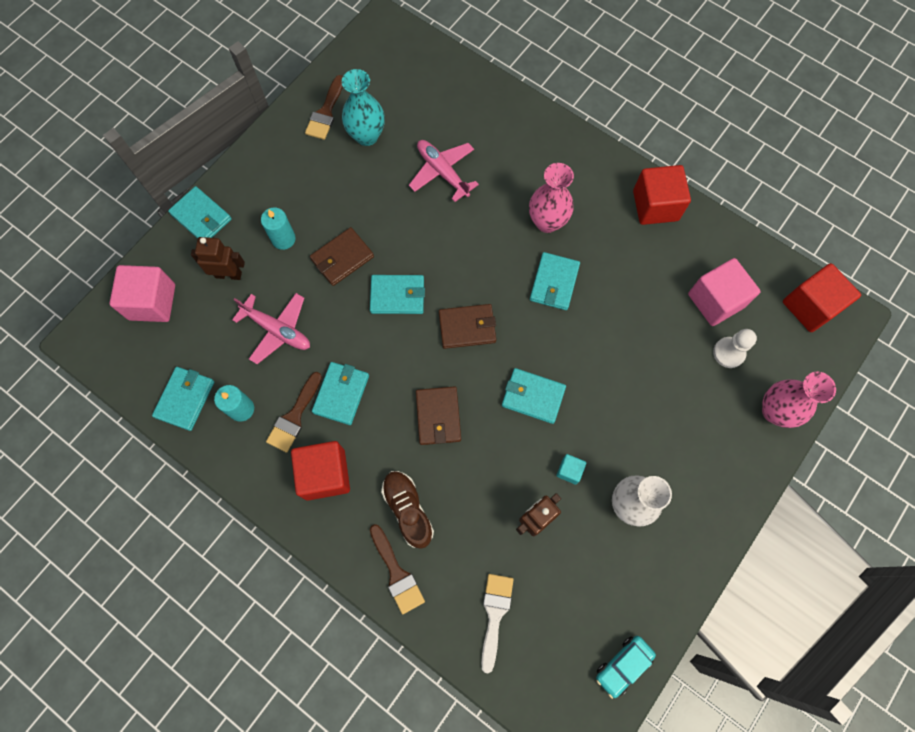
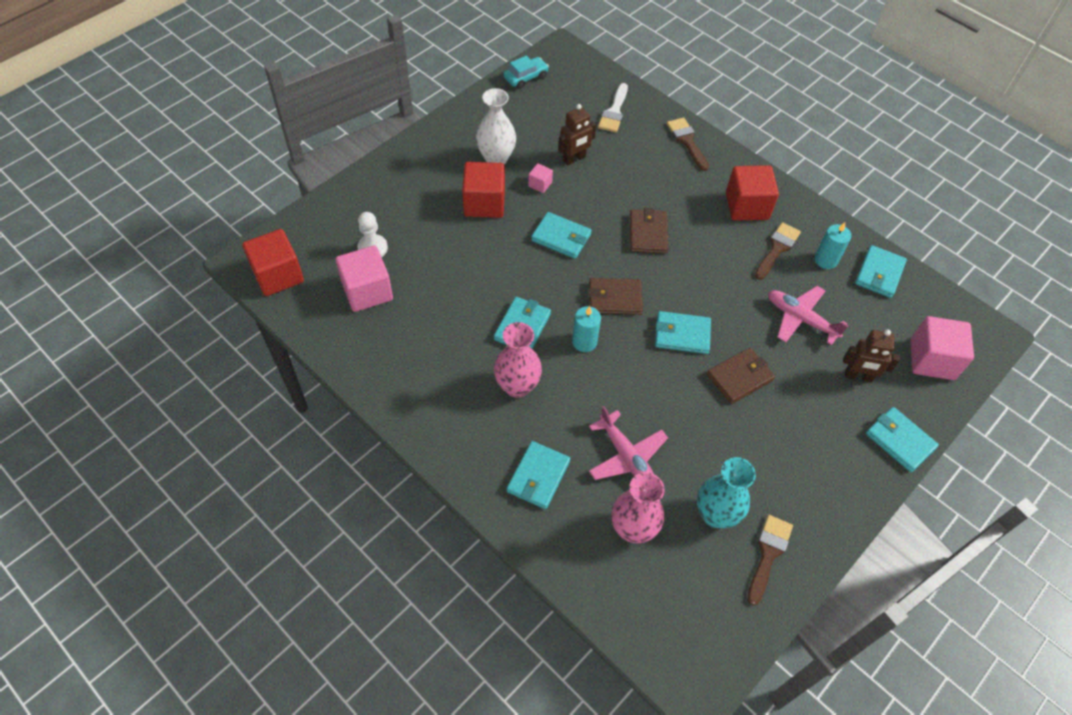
camera: 175 degrees left, 15 degrees down
turquoise candle [261,208,296,250] -> turquoise candle moved to [572,306,601,352]
turquoise wallet [312,362,369,425] -> turquoise wallet moved to [507,441,570,509]
brown shoe [381,471,434,549] -> none
turquoise cube [556,454,586,484] -> pink cube [528,163,553,193]
red cube [633,165,691,225] -> red cube moved to [462,162,505,218]
pink vase [762,372,836,428] -> pink vase moved to [612,472,664,543]

